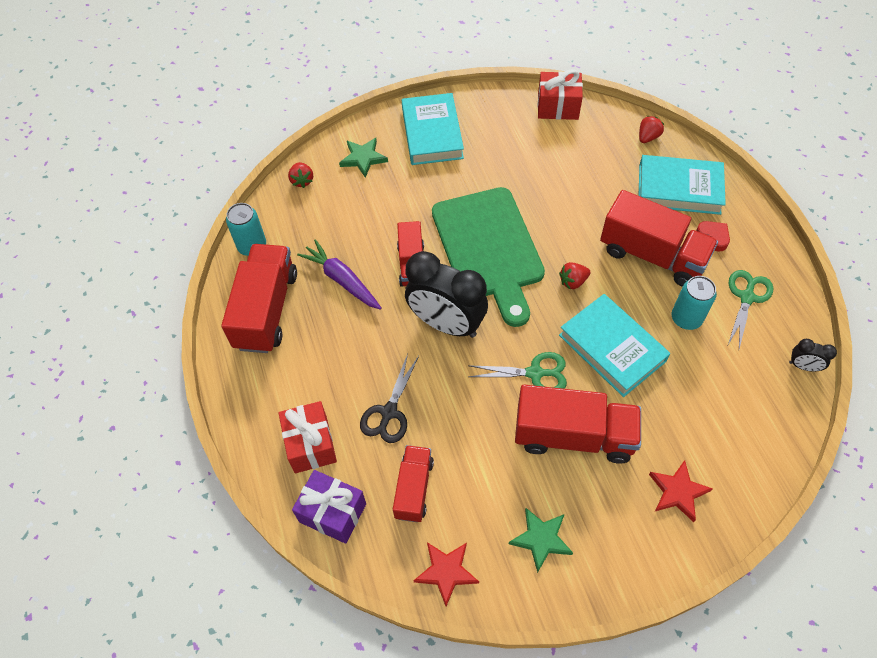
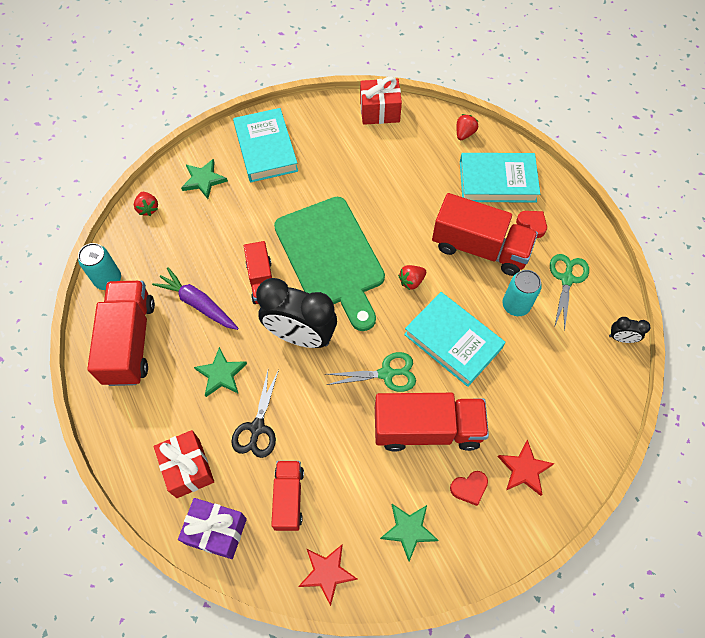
camera: 10 degrees left, 5 degrees up
none -> green star [194,347,247,397]
none -> red heart [450,471,488,506]

